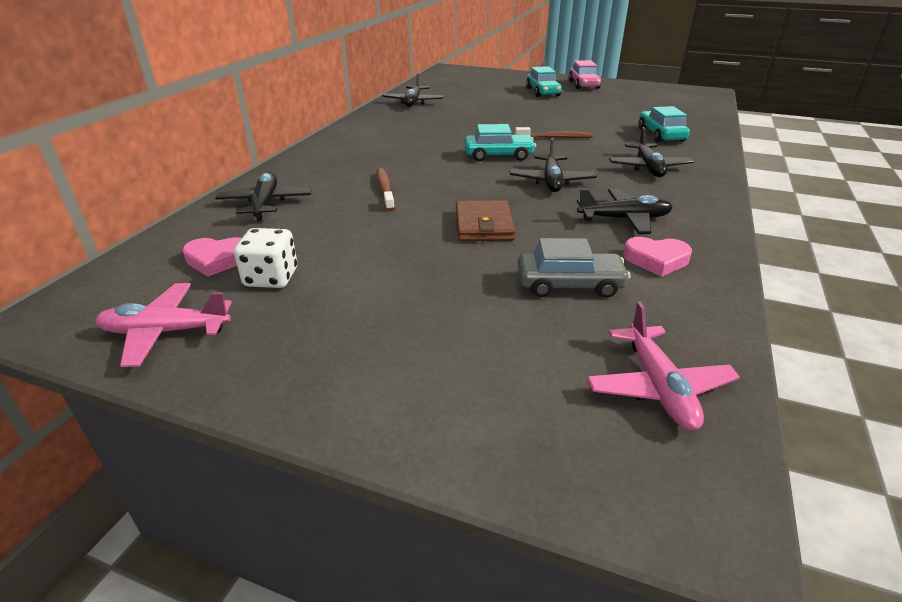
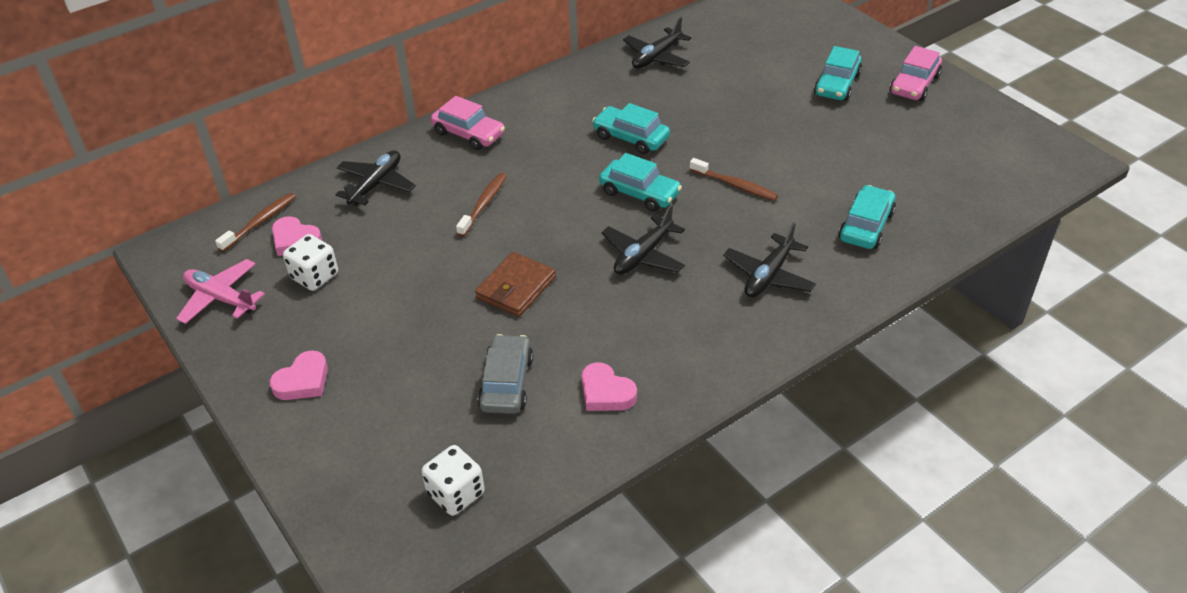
camera: 35 degrees right, 10 degrees up
grey car [518,238,631,298] -> grey car turned 120 degrees counterclockwise [478,334,533,414]
black plane [577,189,673,234] -> none
pink plane [587,302,740,431] -> white dice [421,445,485,516]
none -> brown toothbrush [215,193,296,252]
none -> pink heart [270,350,328,400]
none -> pink car [431,96,505,150]
none -> turquoise car [592,103,670,154]

